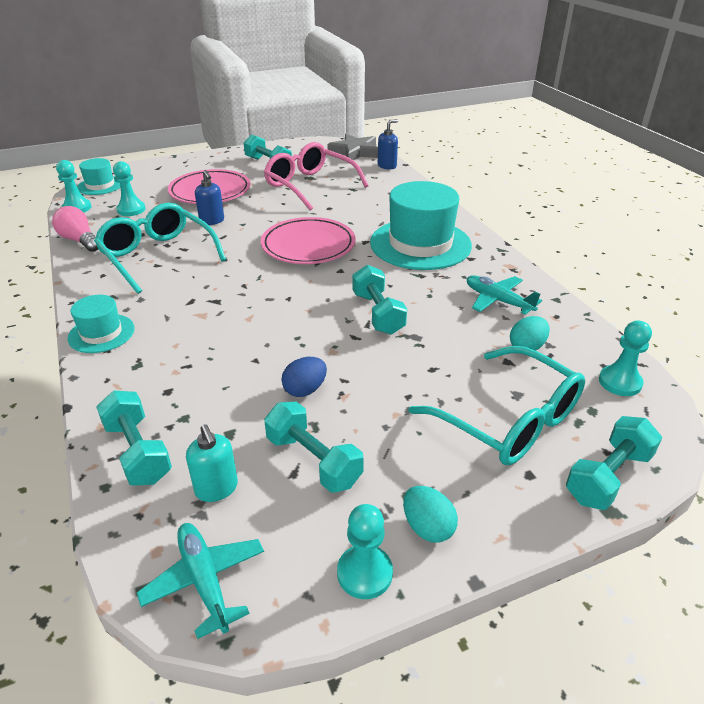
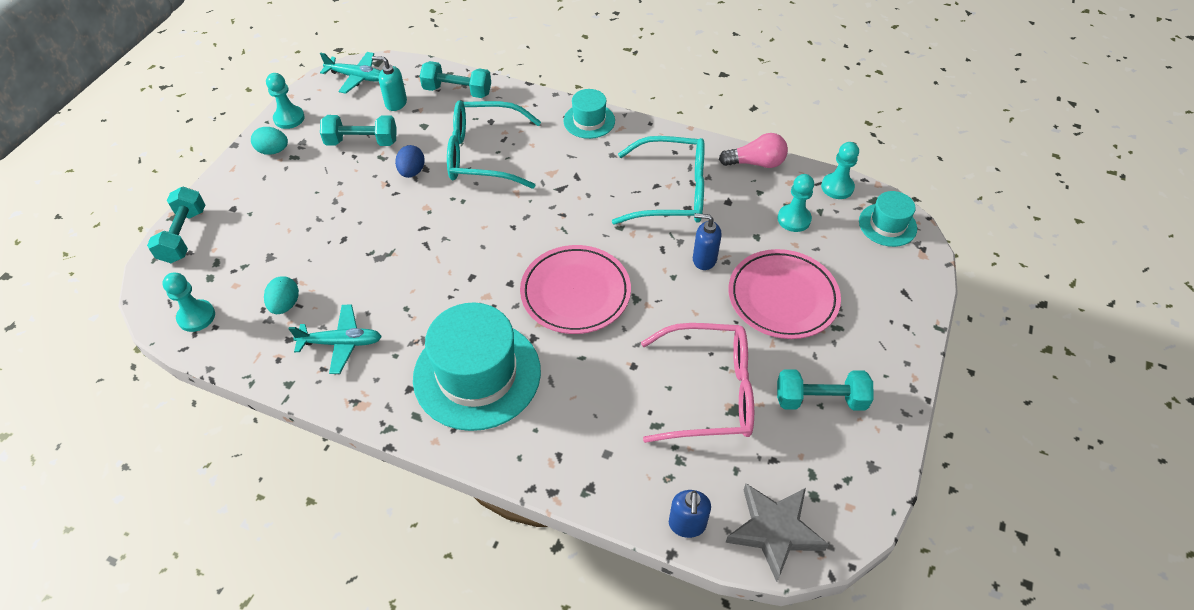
camera: 135 degrees right, 15 degrees up
turquoise dumbbell [352,265,407,335] -> none
turquoise glasses [409,346,585,465] -> turquoise glasses moved to [447,100,541,189]

